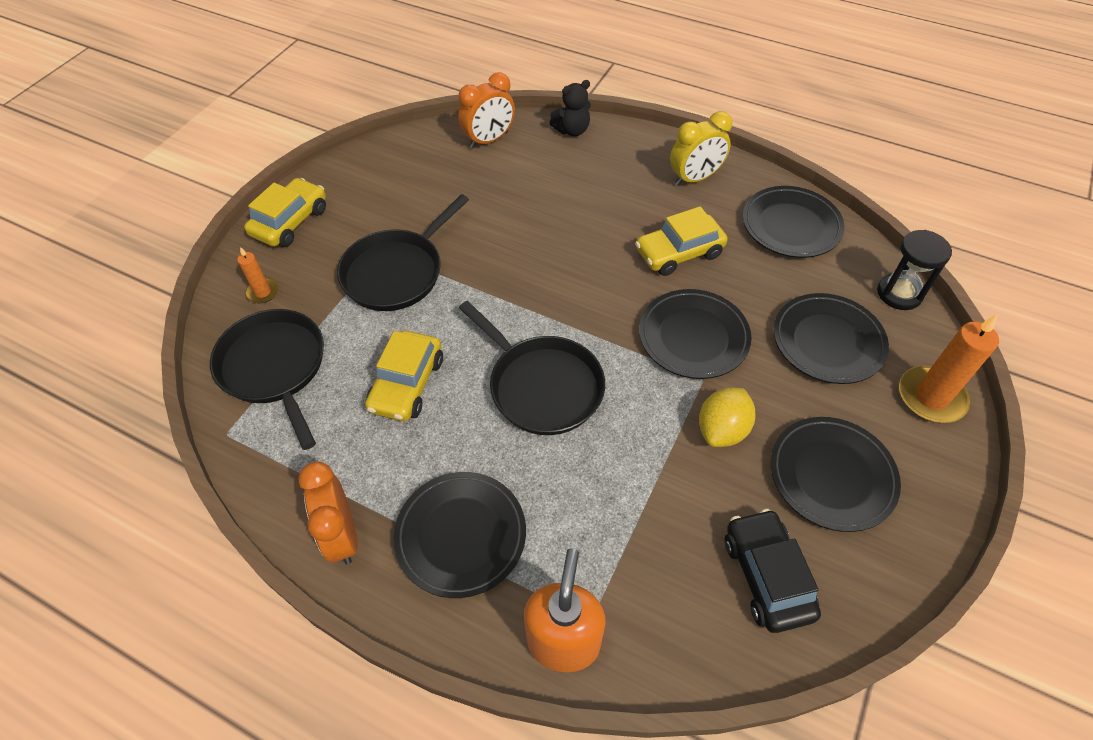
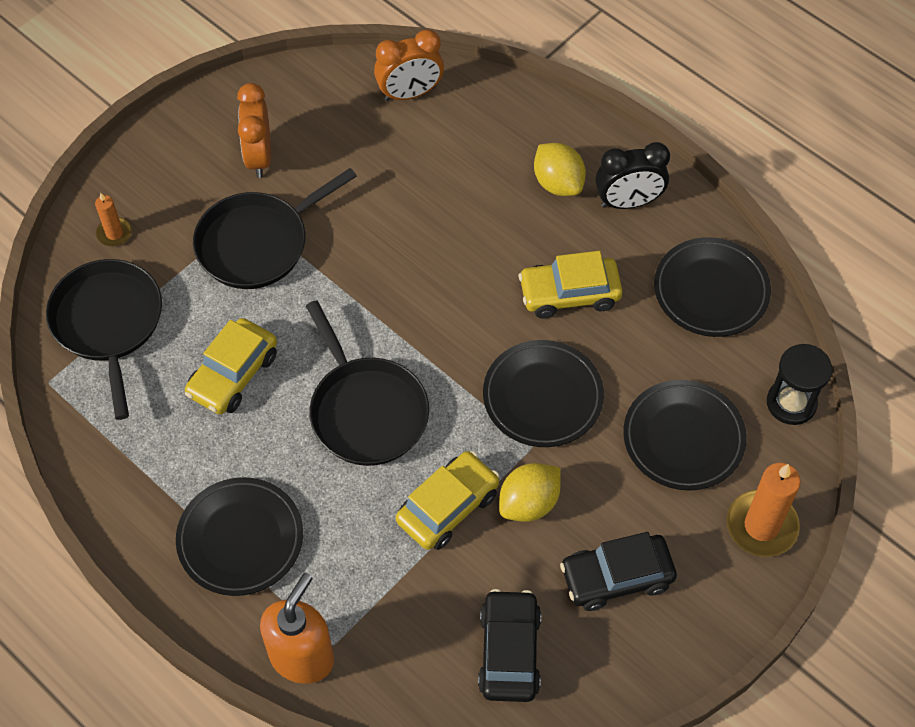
camera: 15 degrees right, 5 degrees up
yellow car [244,178,326,247] -> yellow car moved to [396,451,500,550]
orange clock [298,462,358,564] -> orange clock moved to [237,83,271,178]
black teddy bear [549,80,591,136] -> none
yellow clock [670,111,732,186] -> black clock [596,142,670,209]
black plate [770,417,901,532] -> black car [560,532,677,611]
none -> yellow lemon [534,143,586,196]

